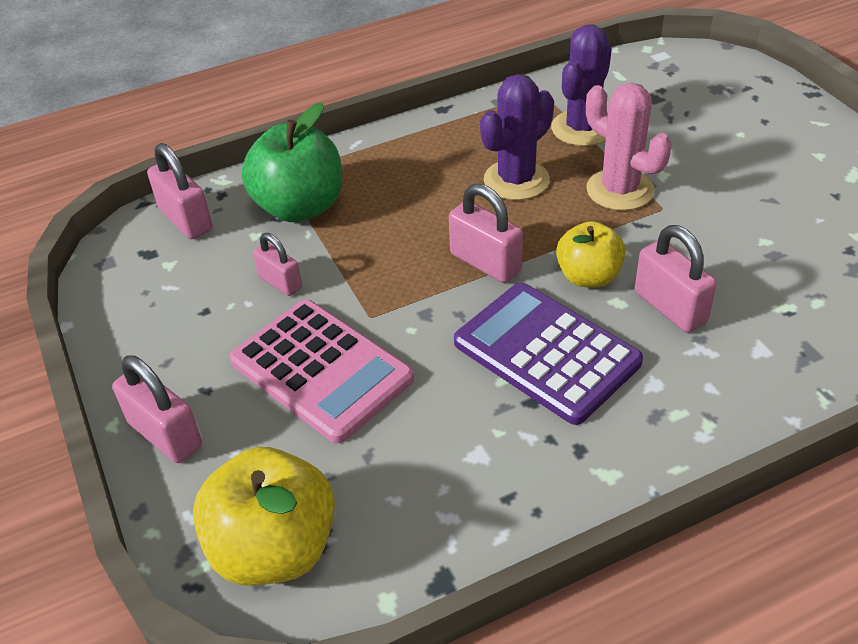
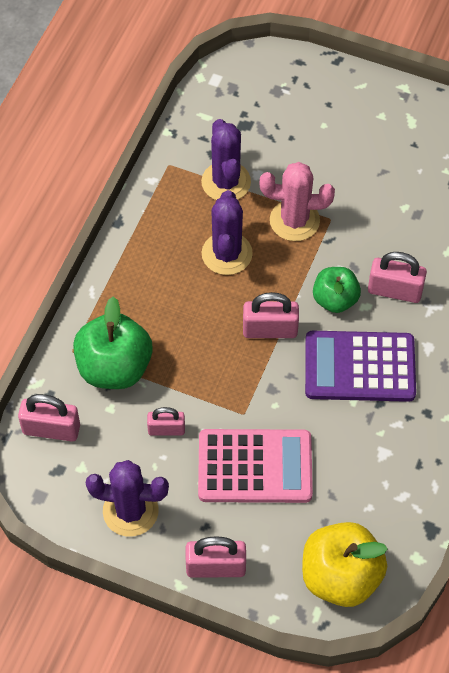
camera: 45 degrees left, 15 degrees up
yellow apple [556,221,626,288] -> green apple [313,267,361,313]
none -> purple cactus [86,460,169,537]

